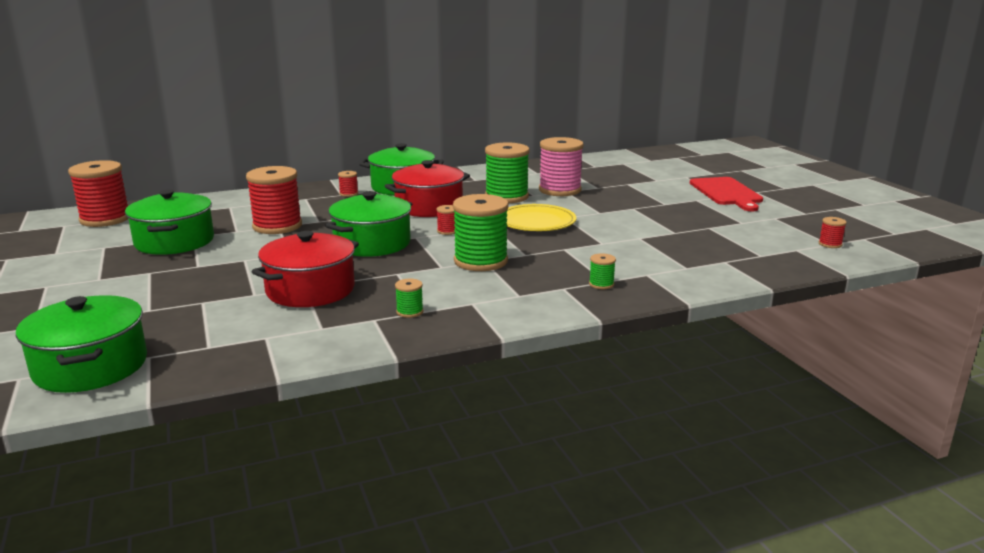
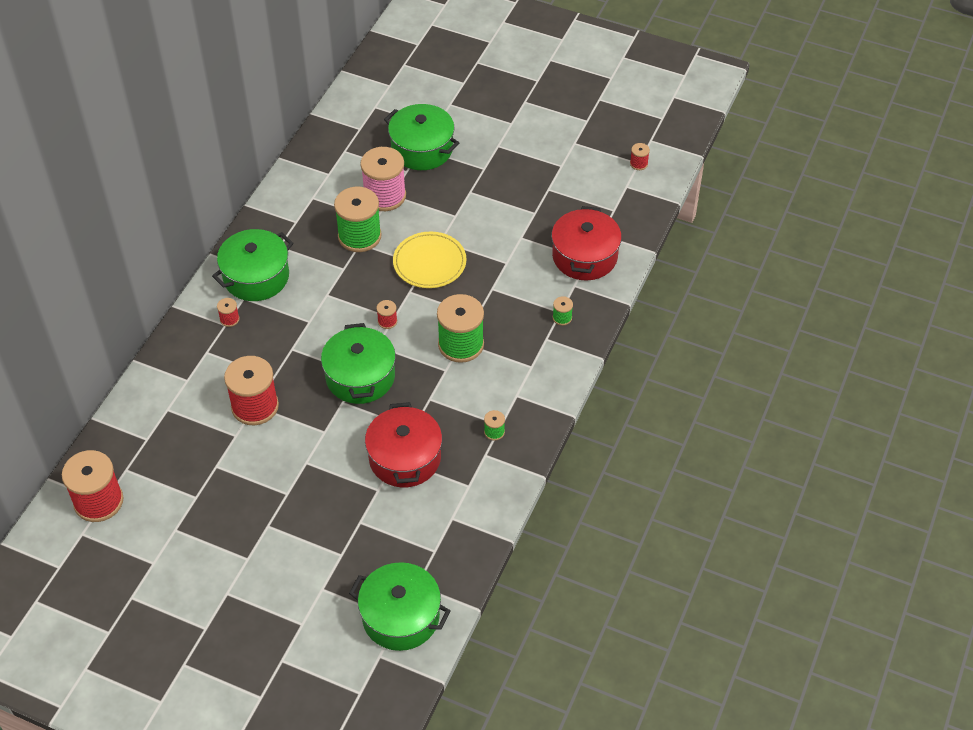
camera: 45 degrees left, 30 degrees up
green pot [125,190,214,255] -> green pot moved to [384,104,459,170]
red pot [385,160,470,217] -> red pot moved to [551,206,622,281]
red cutting board [690,177,763,211] -> none

